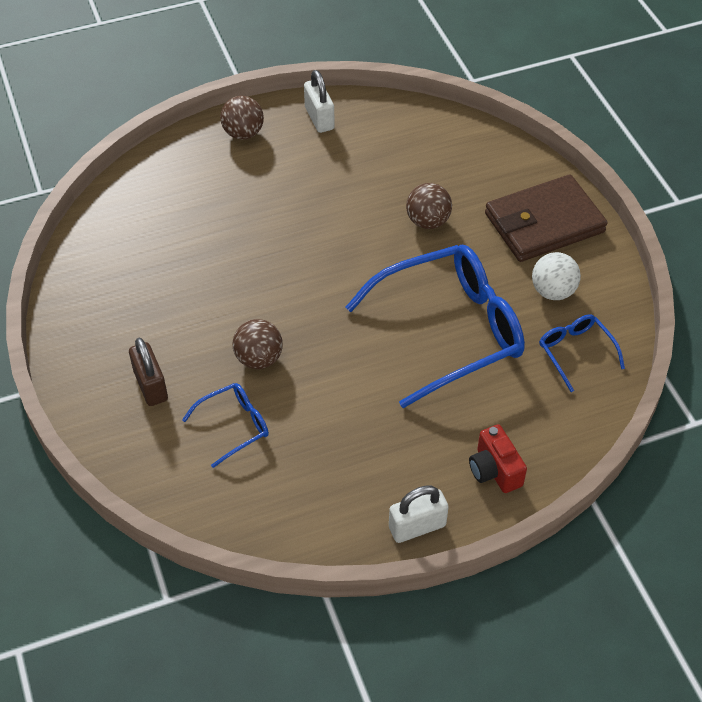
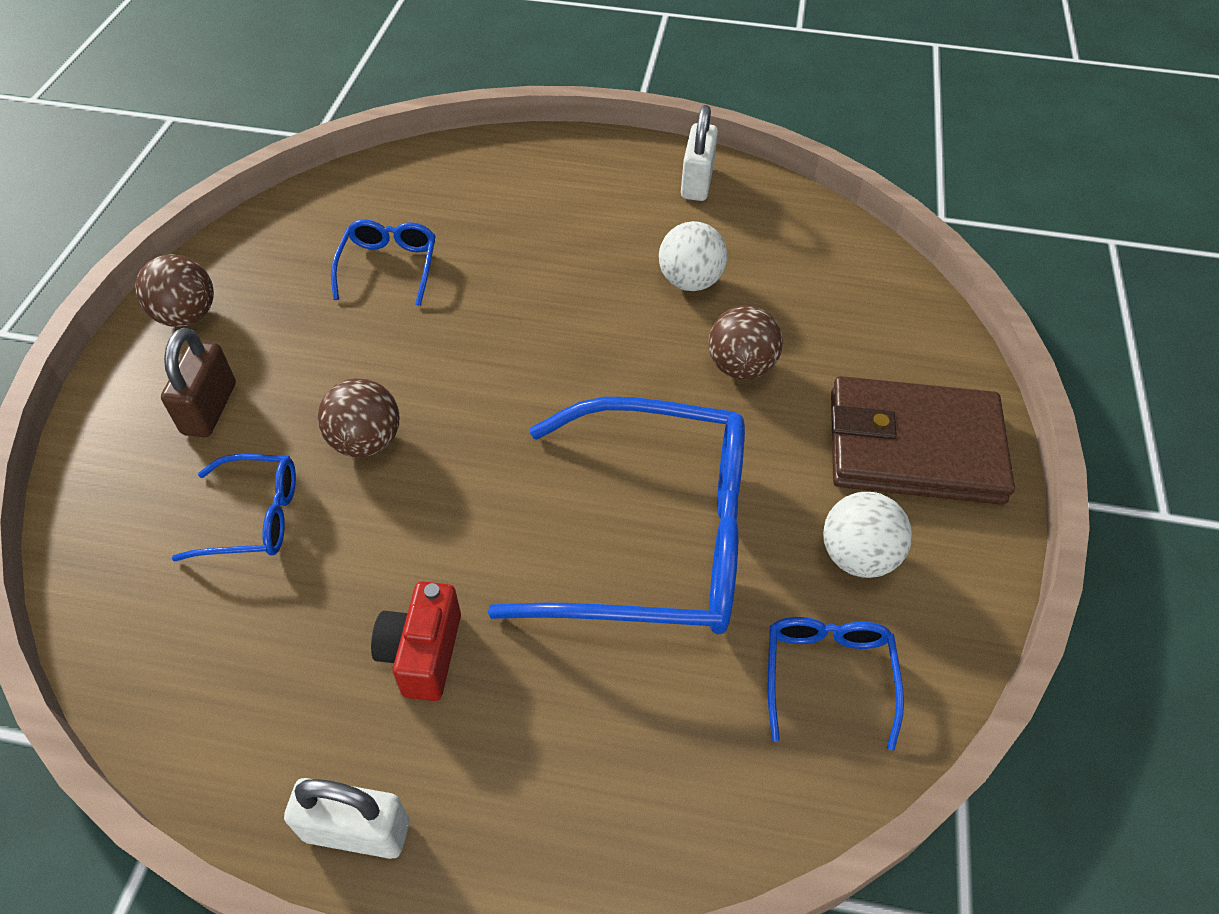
camera: 30 degrees right, 0 degrees up
brown ball [220,96,264,140] -> brown ball moved to [135,254,214,327]
red camera [469,424,527,493] -> red camera moved to [371,581,461,701]
none -> blue glasses [331,219,436,306]
none -> white ball [659,221,727,291]

